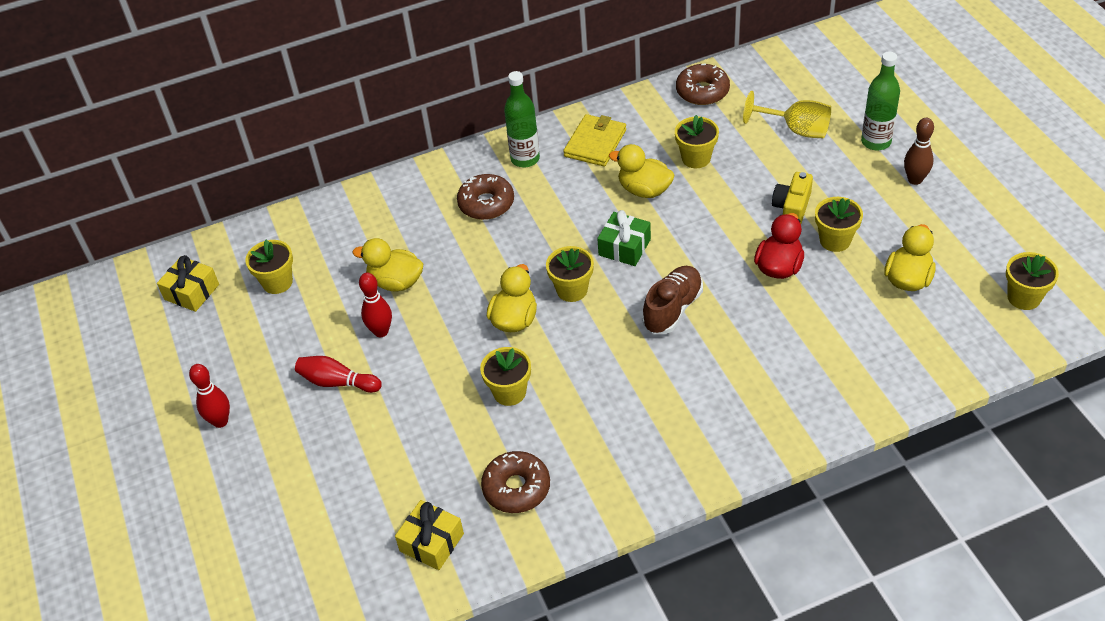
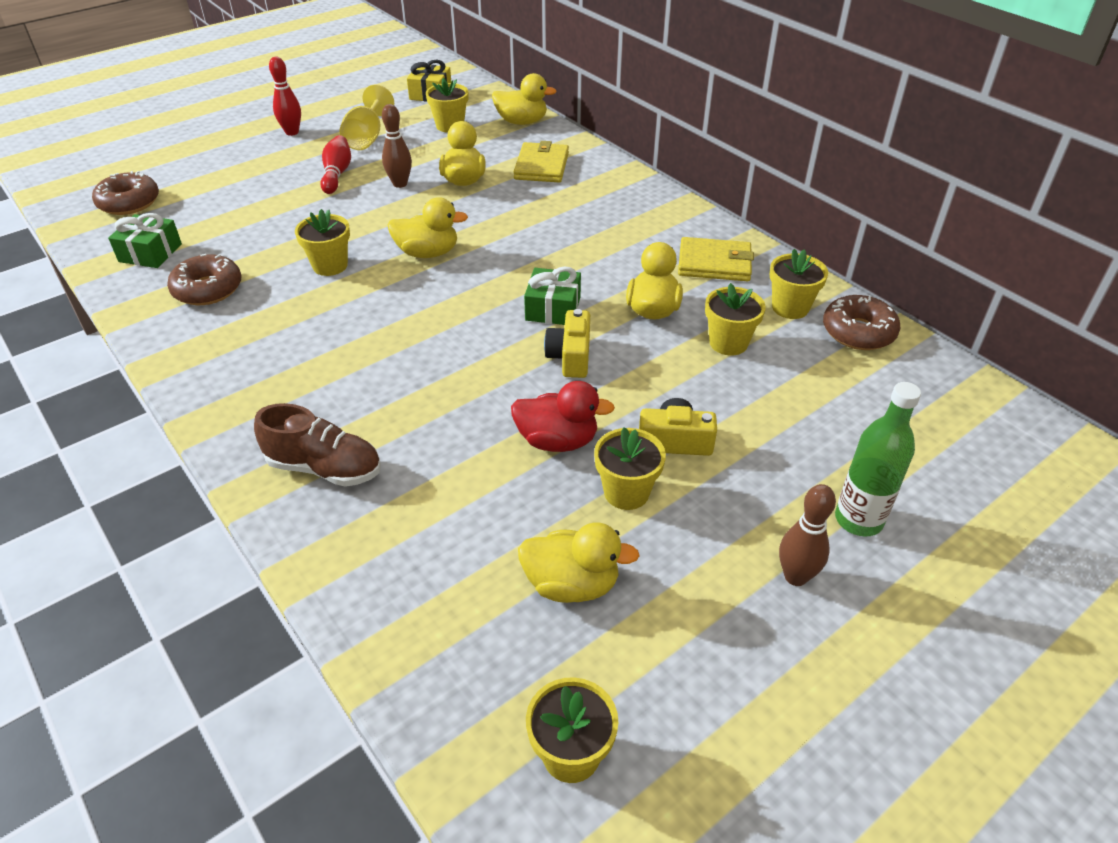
camera: 70 degrees right, 5 degrees down
red bowling pin [359,273,392,337] -> brown bowling pin [382,104,412,188]
yellow gift [395,500,464,570] -> green gift [108,213,182,268]
brown donut [457,174,514,220] -> brown donut moved to [92,171,159,215]
green bottle [504,71,540,168] -> none
yellow flower pot [546,246,594,302] -> yellow flower pot moved to [770,249,828,319]
brown shoe [642,266,703,334] -> brown shoe moved to [254,403,381,487]
yellow goblet [743,91,831,138] -> yellow goblet moved to [340,84,394,150]
none -> yellow duck [492,73,557,125]
none -> yellow wallet [514,141,569,182]
none -> yellow camera [544,309,590,378]

